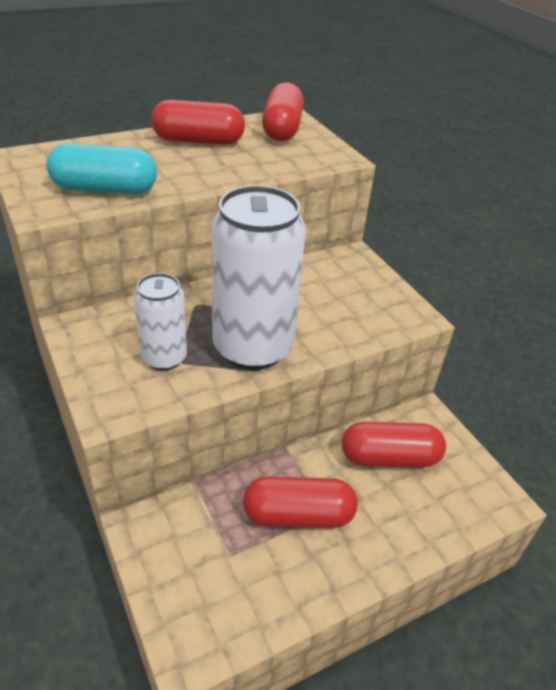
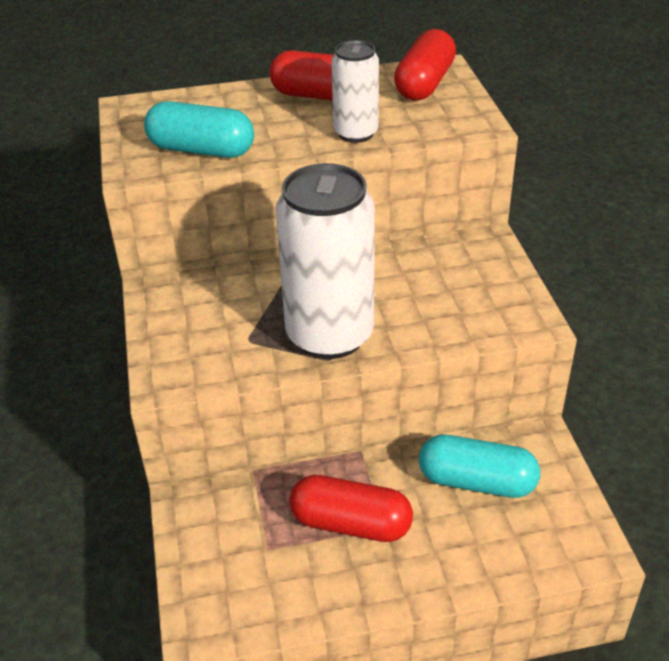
camera: 20 degrees right, 0 degrees up
white can [134,273,187,371] -> white can moved to [331,40,379,143]
red capsule [342,422,446,468] -> turquoise capsule [419,435,540,498]

